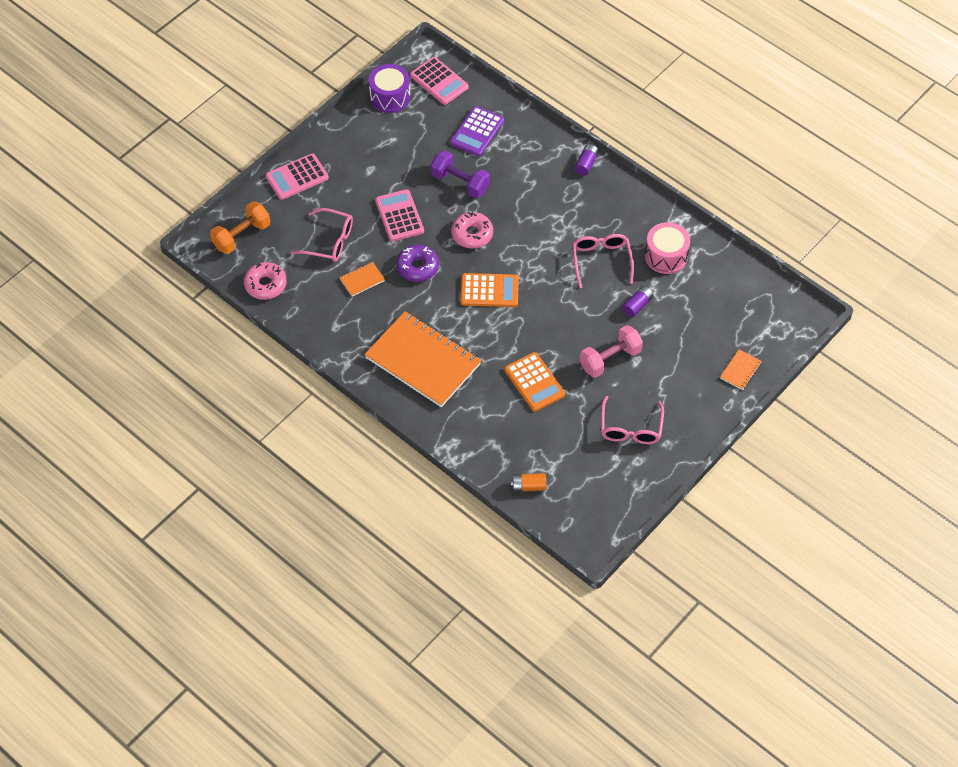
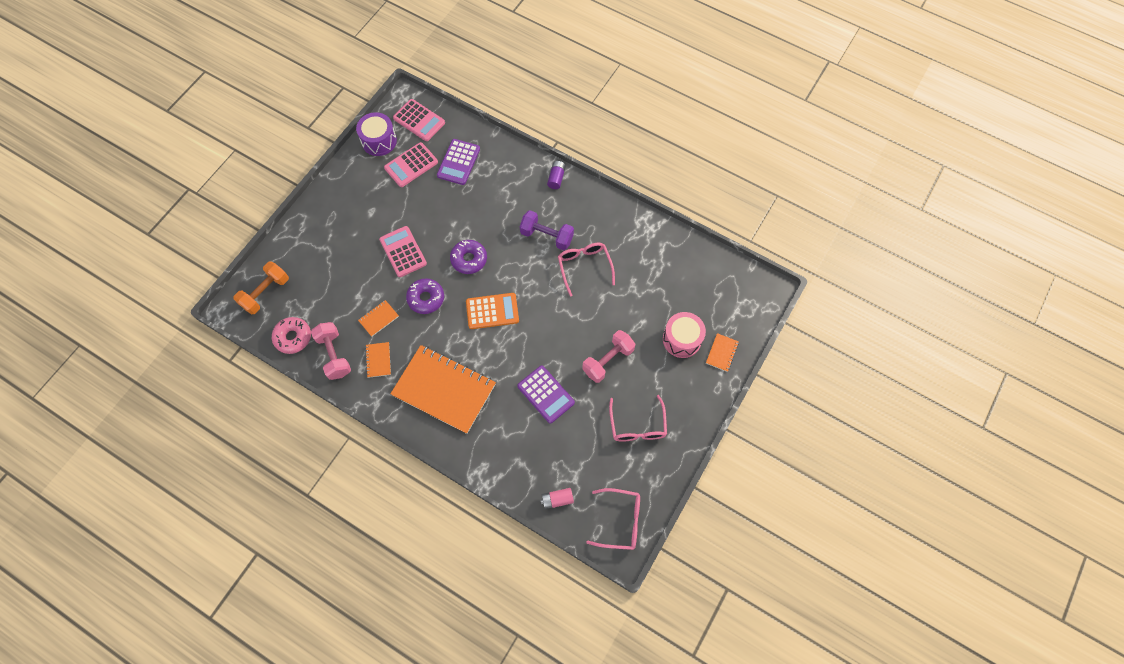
camera: 10 degrees left, 10 degrees up
pink calculator [266,153,329,200] -> pink calculator moved to [384,142,438,187]
pink glasses [291,208,353,262] -> pink glasses moved to [586,488,640,550]
purple dumbbell [431,150,490,198] -> purple dumbbell moved to [520,210,574,250]
pink donut [451,212,493,248] -> purple donut [450,240,487,274]
orange calculator [505,352,565,412] -> purple calculator [517,366,575,423]
orange battery [510,473,546,492] -> pink battery [540,488,574,510]
purple battery [622,286,653,317] -> none
pink drum [645,222,690,274] -> pink drum moved to [663,312,706,358]
none -> pink dumbbell [311,322,351,380]
none -> orange notebook [365,342,391,378]

